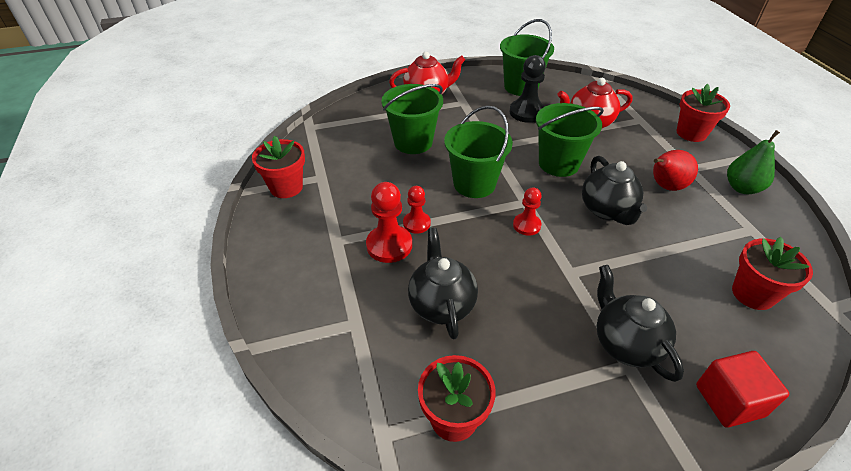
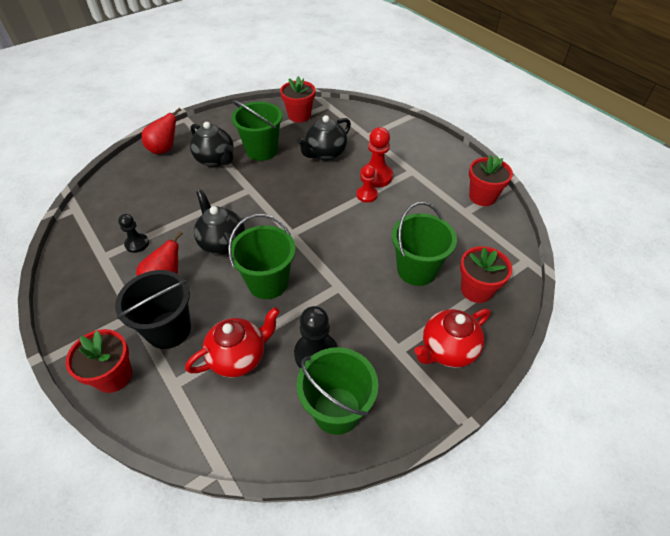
camera: 160 degrees right, 5 degrees up
black teapot [408,228,478,340] -> black teapot turned 75 degrees clockwise [297,115,351,160]
green bucket [444,106,513,198] -> green bucket moved to [231,100,283,161]
red pawn [513,187,542,236] -> none
red cube [696,351,789,427] -> red pear [142,107,181,154]
green pear [727,130,780,194] -> none
red flower pot [732,237,813,310] -> red flower pot moved to [460,246,512,303]
none -> black bucket [115,270,191,349]
none -> black pawn [118,214,149,253]

